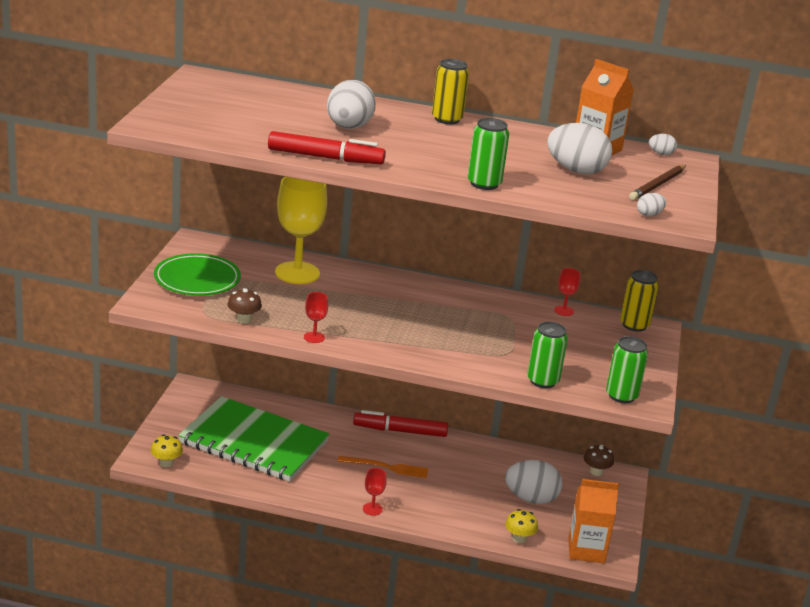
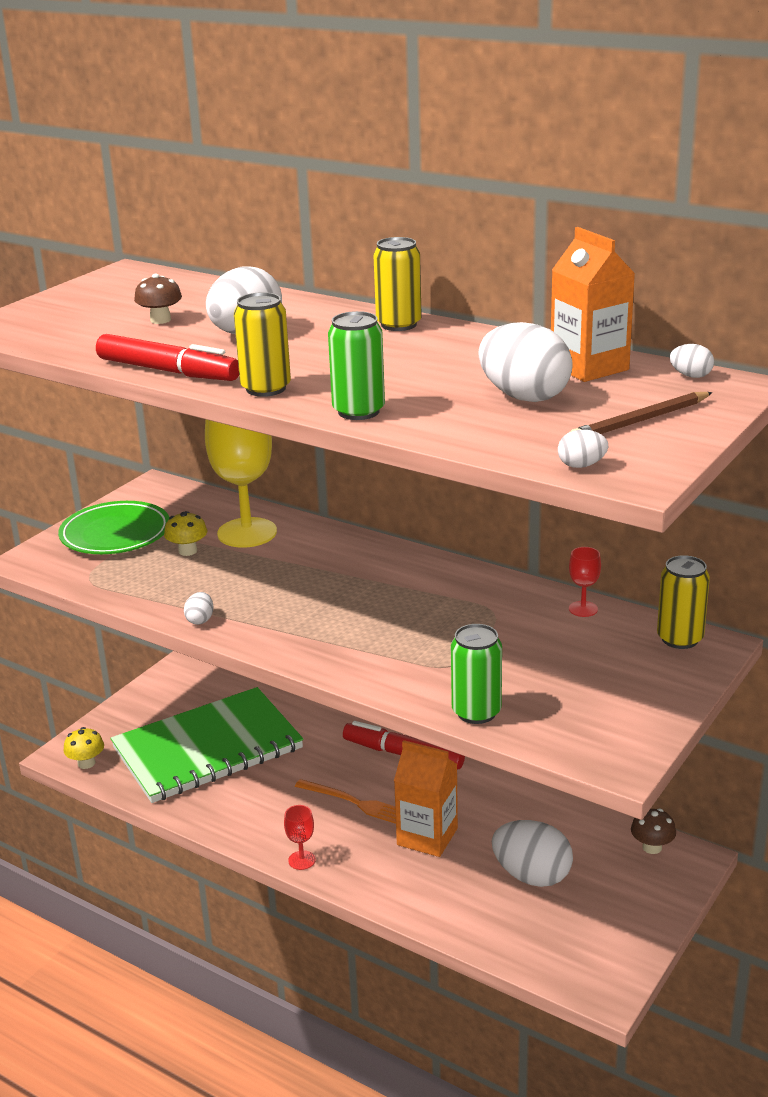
camera: 25 degrees right, 0 degrees up
green notebook [178,396,330,482] -> green notebook turned 75 degrees counterclockwise [111,687,304,803]
brown mushroom [228,288,262,324] -> brown mushroom moved to [134,274,182,324]
red goblet [304,292,328,343] -> white egg [184,592,214,625]
yellow mushroom [505,509,538,543] -> yellow mushroom moved to [164,511,207,556]
orange carton [568,479,619,563] -> orange carton moved to [394,740,458,857]
green can [606,336,648,403] -> none
none -> yellow can [234,292,291,397]

